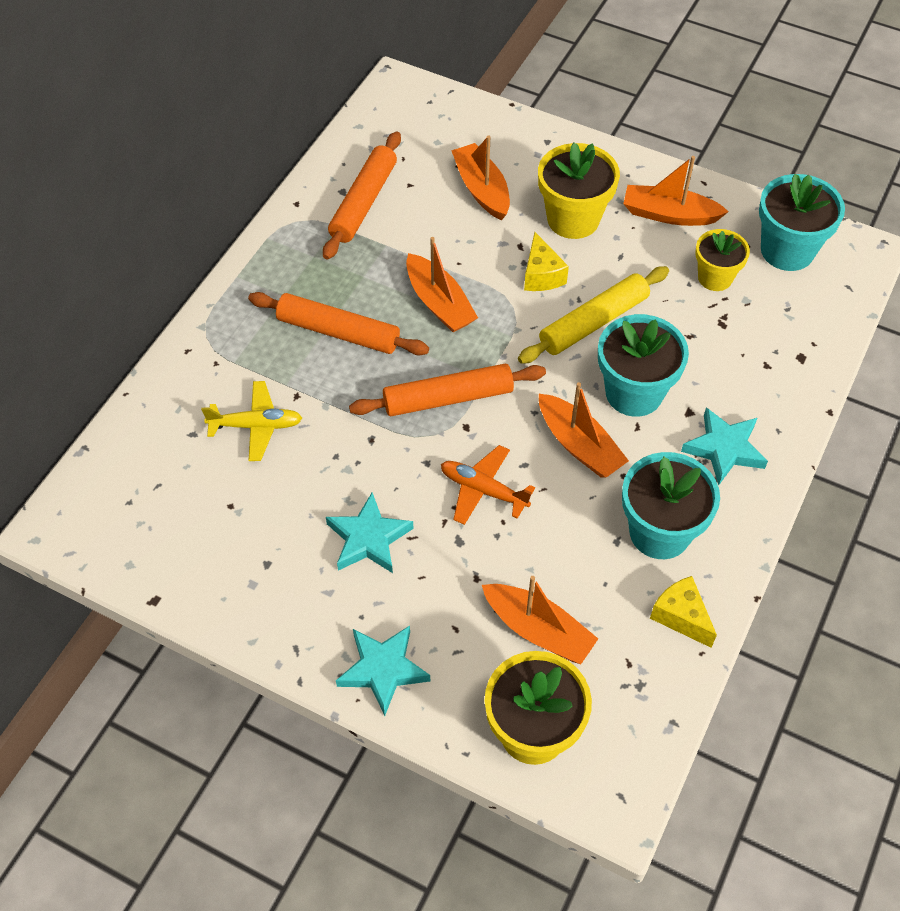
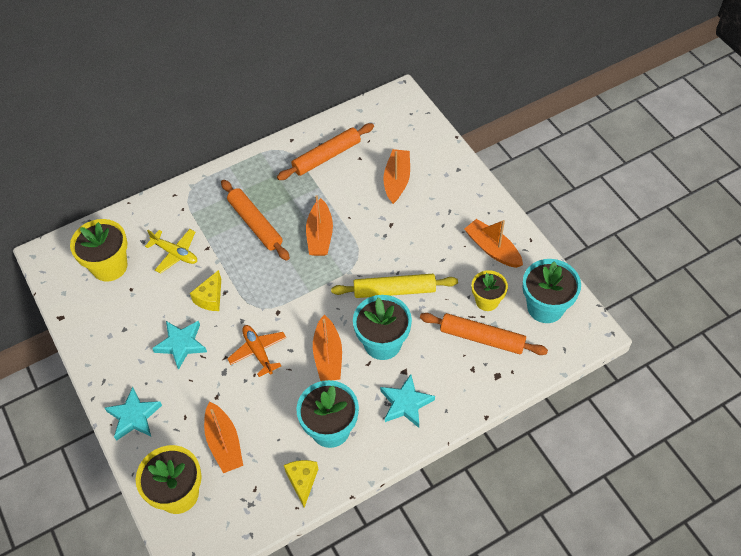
camera: 35 degrees right, 0 degrees up
orange rolling pin [349,364,546,416] -> orange rolling pin moved to [420,313,548,355]
yellow cheese [524,232,569,291] -> yellow cheese moved to [190,270,221,311]
yellow flower pot [538,143,620,239] -> yellow flower pot moved to [70,219,127,282]

